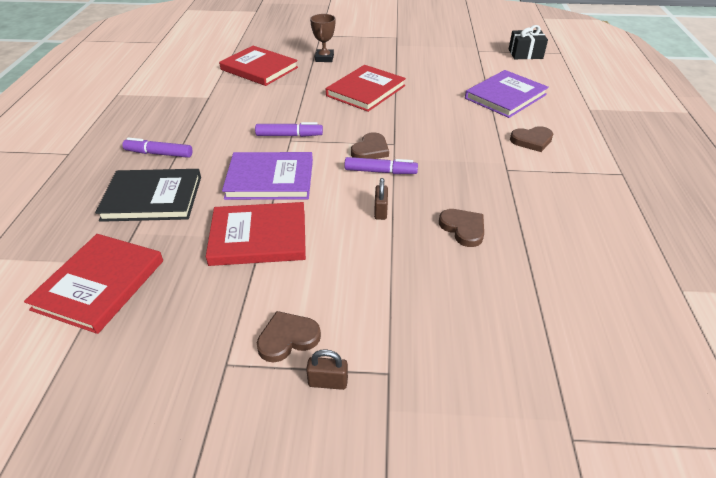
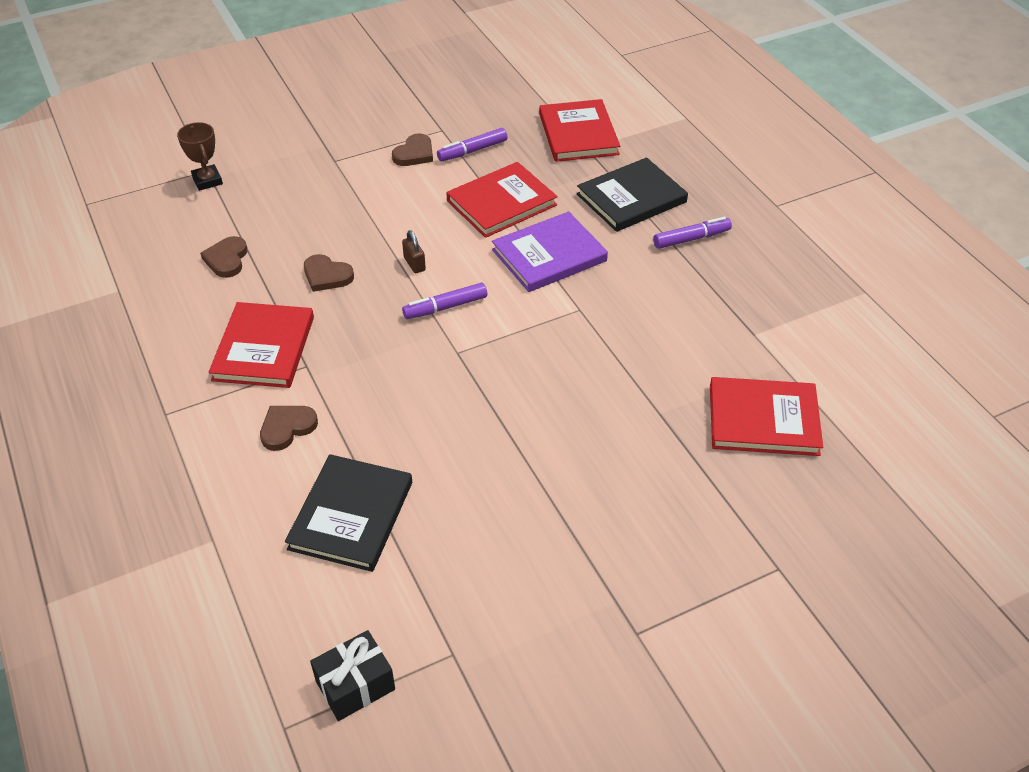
camera: 150 degrees right, 5 degrees up
purple marker [255,122,323,137] -> purple marker moved to [437,128,507,161]
brown padlock [306,349,348,390] -> none
brown trophy [310,14,335,62] -> brown trophy moved to [177,122,223,191]
red book [326,65,406,112] -> red book moved to [209,302,314,388]
brown heart [351,132,389,159] -> brown heart moved to [200,236,247,278]
purple book [465,70,549,118] -> black book [285,454,412,572]

